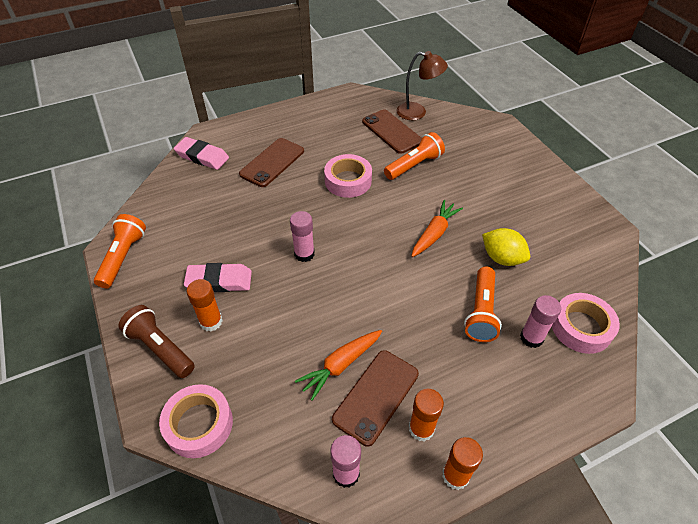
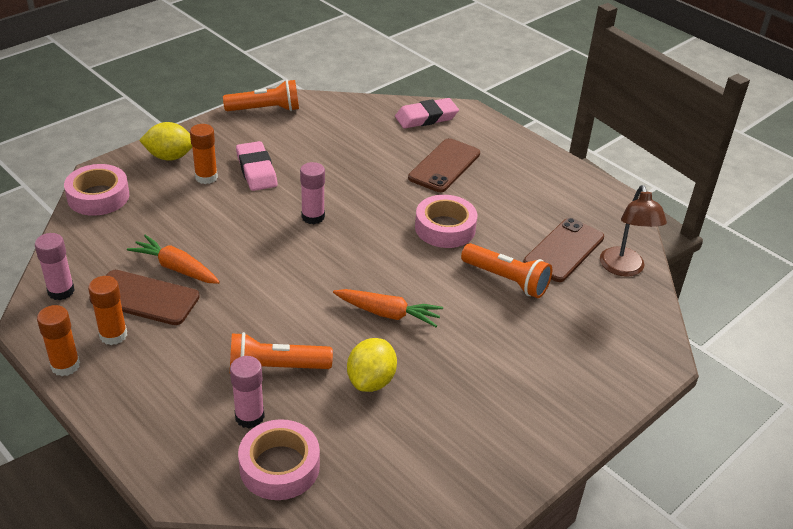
camera: 70 degrees right, 10 degrees down
brown flashlight [118,305,195,378] -> yellow lemon [139,122,192,161]
pink eraser [174,137,229,170] -> pink eraser turned 60 degrees clockwise [395,98,459,129]
brown phone [239,138,304,187] -> brown phone turned 75 degrees counterclockwise [408,138,480,192]

